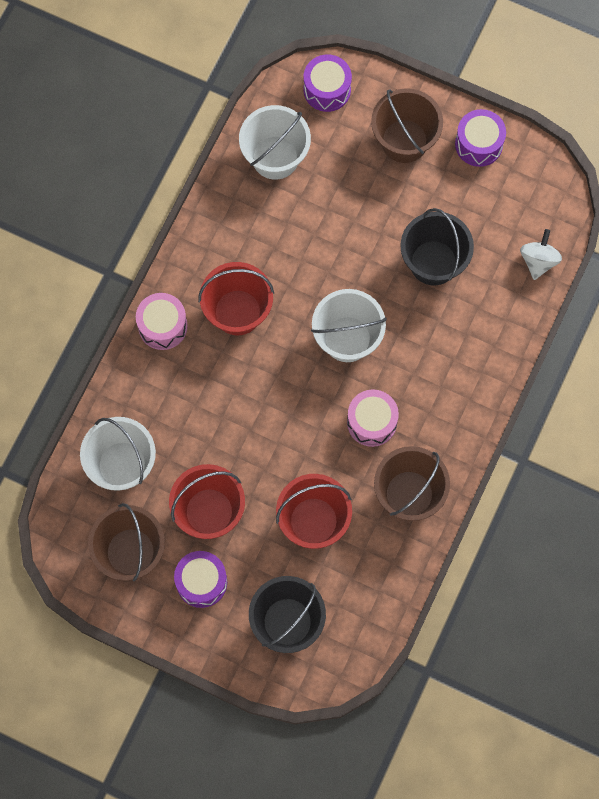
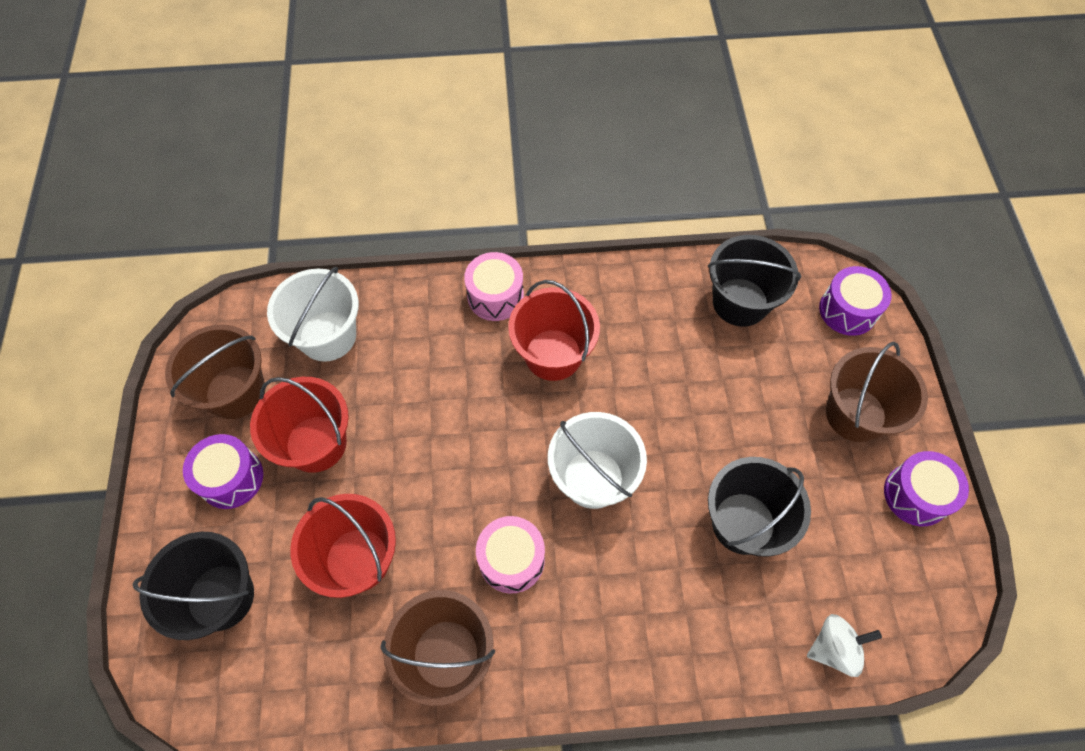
camera: 60 degrees right, 10 degrees down
white bucket [239,105,311,180] -> black bucket [708,235,801,327]

